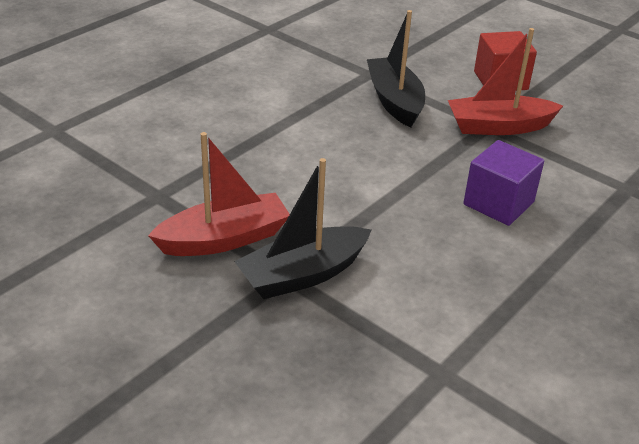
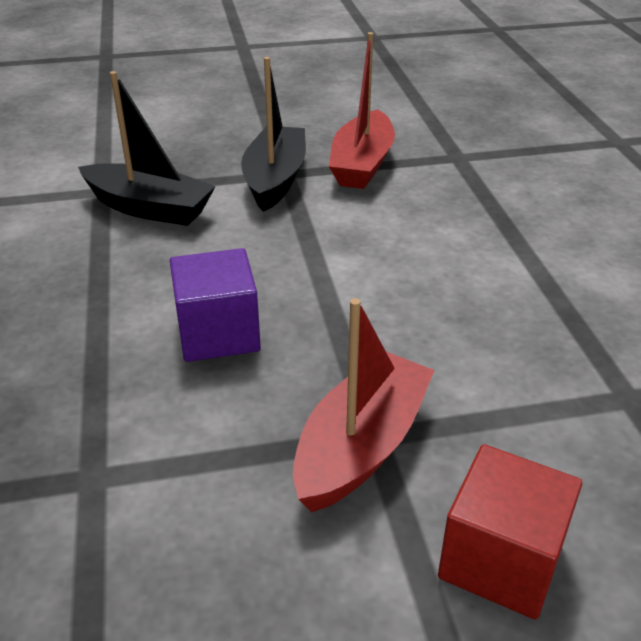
camera: 130 degrees right, 0 degrees up
black boat [367,10,425,127] -> black boat moved to [78,71,216,226]

